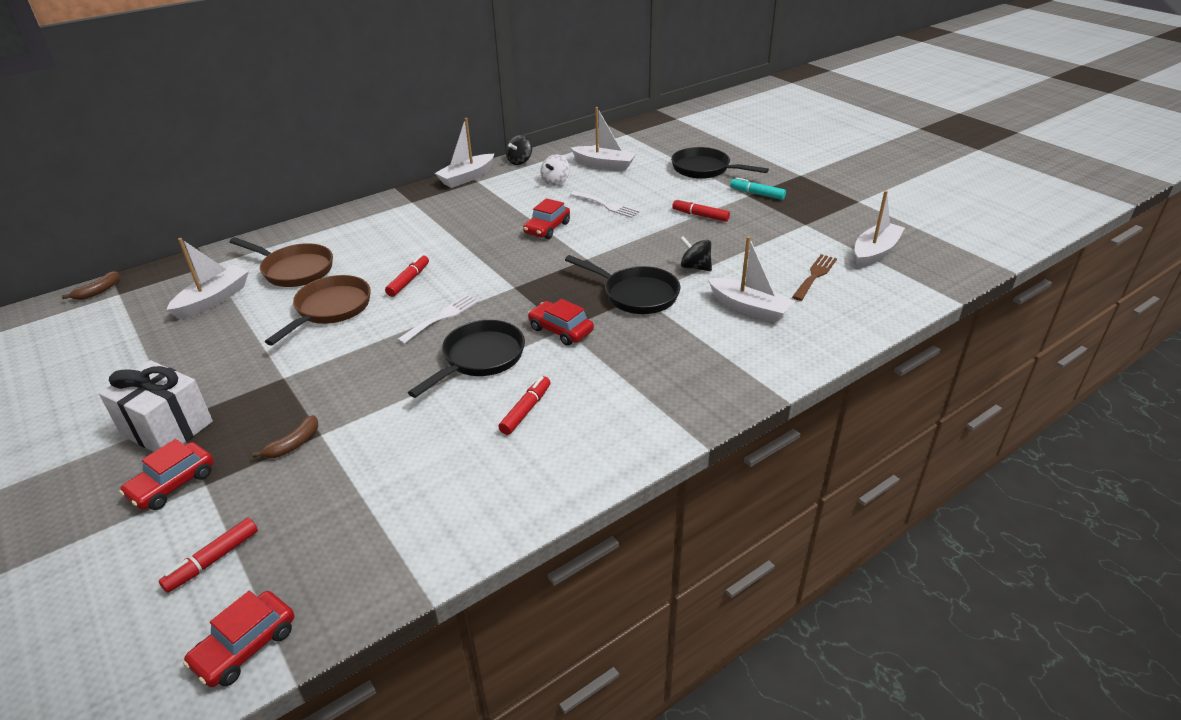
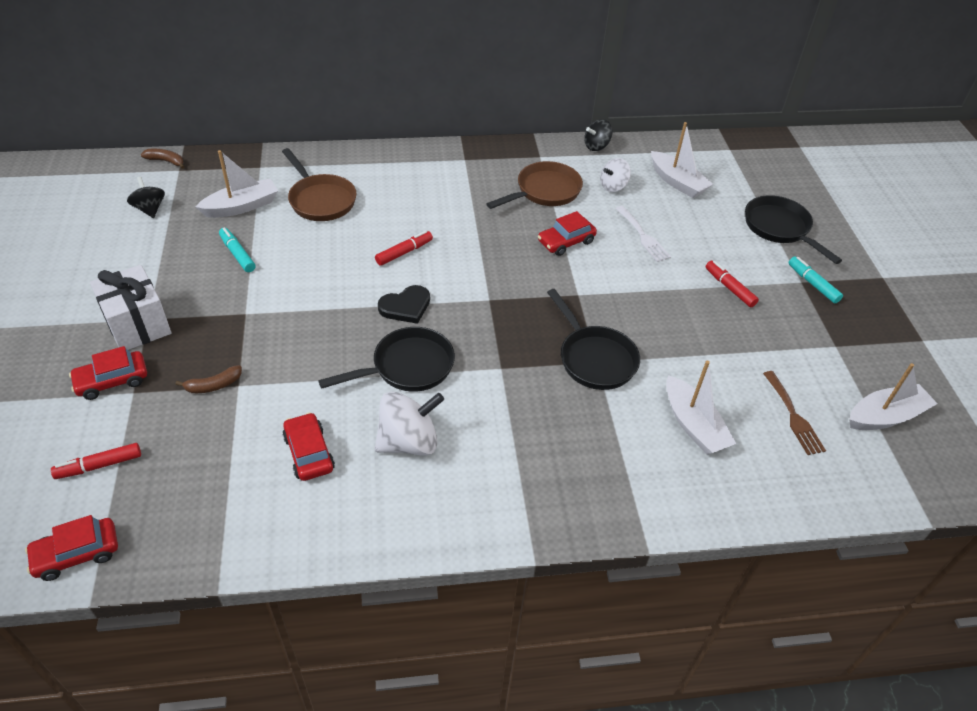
camera: 25 degrees right, 10 degrees up
brown banana [62,271,120,300] -> brown banana turned 135 degrees counterclockwise [141,149,184,169]
brown pan [265,275,371,345] -> brown pan moved to [486,161,583,209]
white fork [397,294,479,344] -> black heart [378,285,430,324]
white boat [435,118,494,188] -> none
red marker [498,376,551,435] -> white spinning top [375,392,444,455]
red car [528,299,594,346] -> red car moved to [282,412,335,481]
black spinning top [680,236,712,271] -> black spinning top moved to [127,177,165,218]
brown fork [792,254,837,301] -> brown fork turned 105 degrees clockwise [763,371,826,455]
none -> turquoise marker [219,228,255,272]

